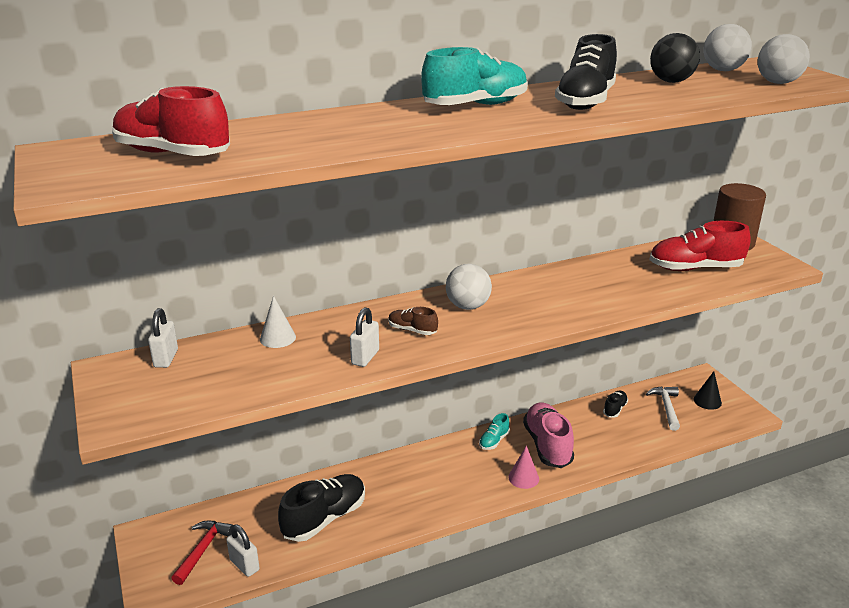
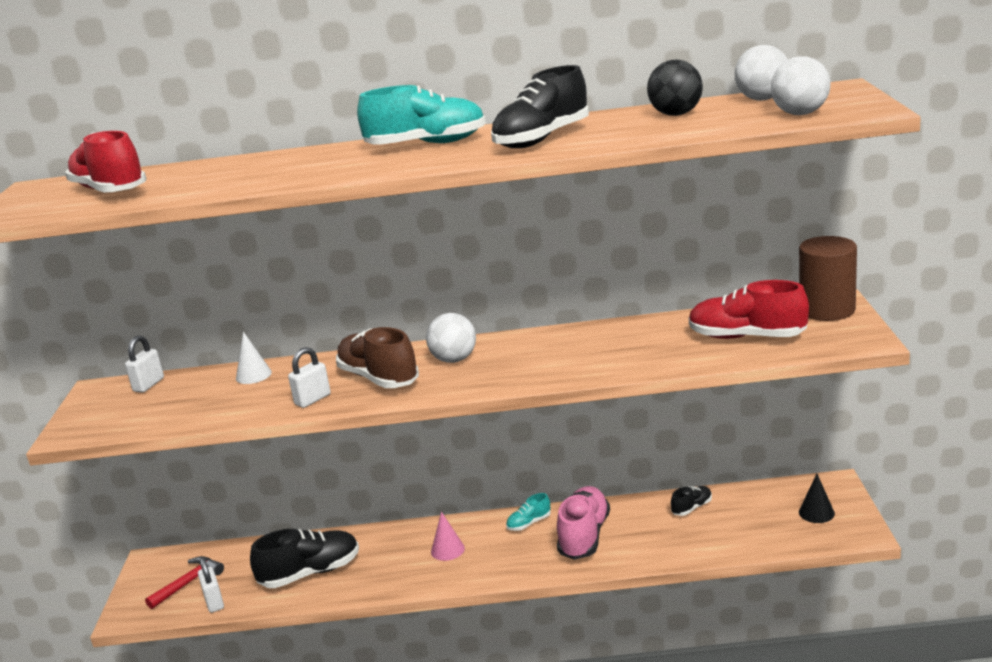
camera: 25 degrees right, 5 degrees down
brown shoe [388,307,438,335] -> brown shoe [336,327,419,388], size x2.01
pink cone [508,445,539,489] -> pink cone moved to [431,512,465,561]
white hammer [646,386,680,431] -> none

